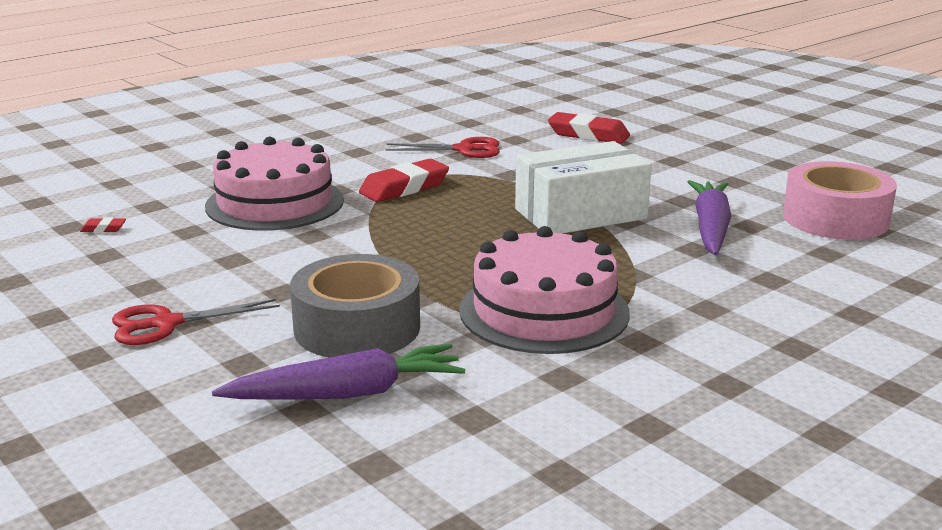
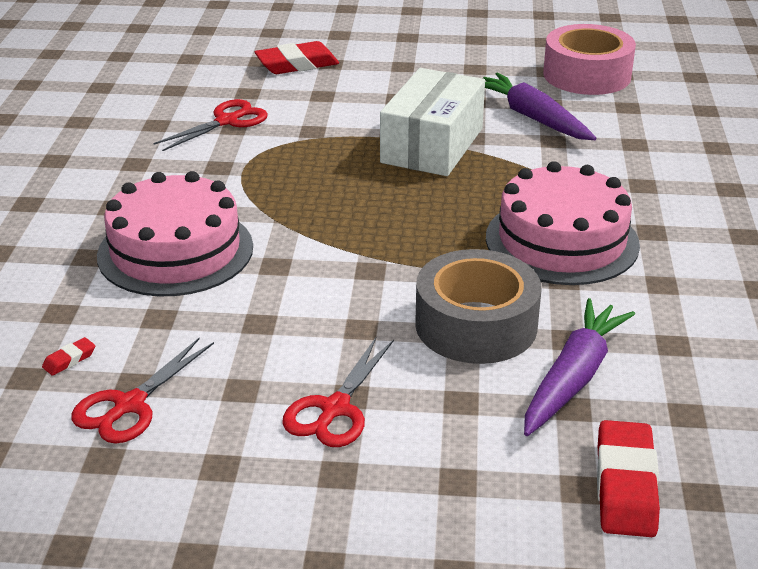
camera: 45 degrees left, 10 degrees up
red eraser [359,159,449,202] -> red eraser moved to [597,420,660,537]
none -> red scissors [71,338,214,443]

